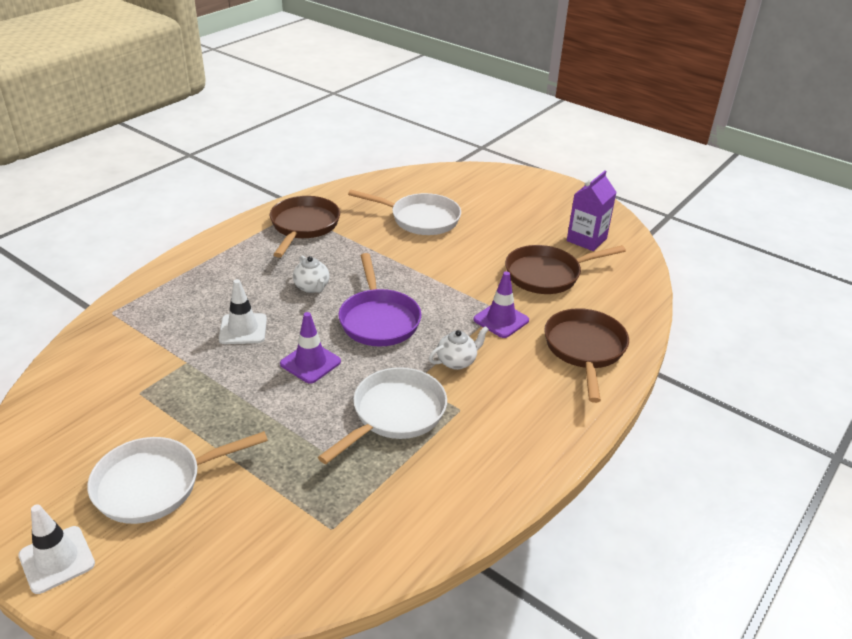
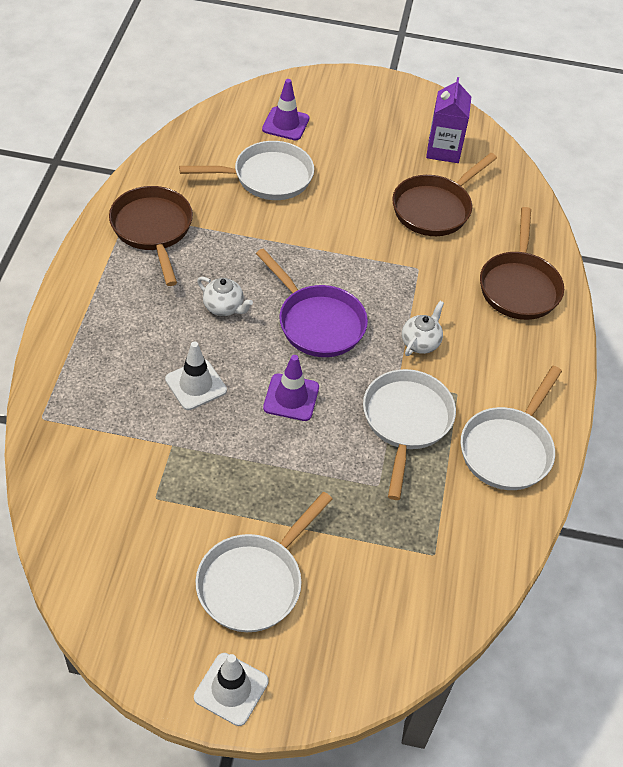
camera: 30 degrees left, 15 degrees up
purple traffic cone [474,271,529,338] -> purple traffic cone moved to [262,79,309,140]
brown pan [544,308,629,403] -> brown pan turned 150 degrees counterclockwise [480,207,564,320]
none -> white pan [460,366,562,490]

